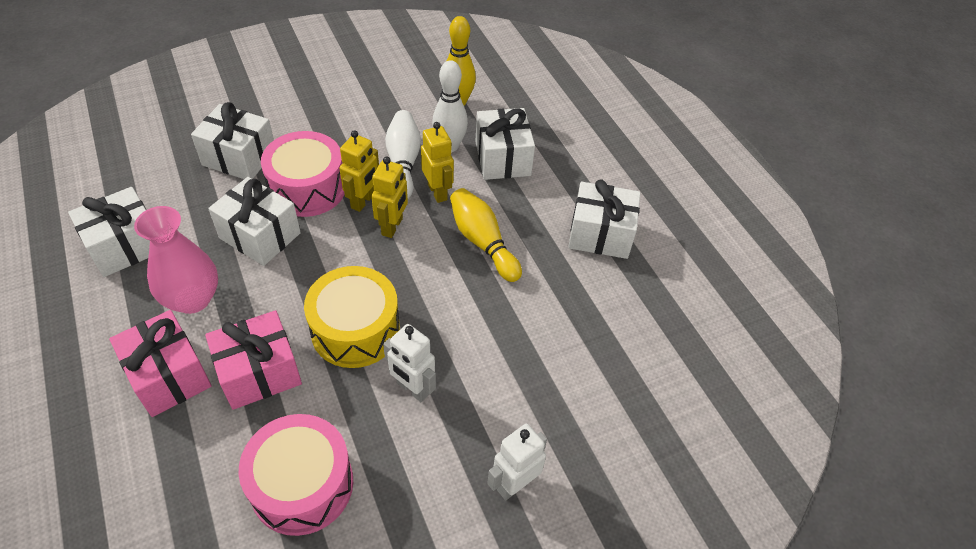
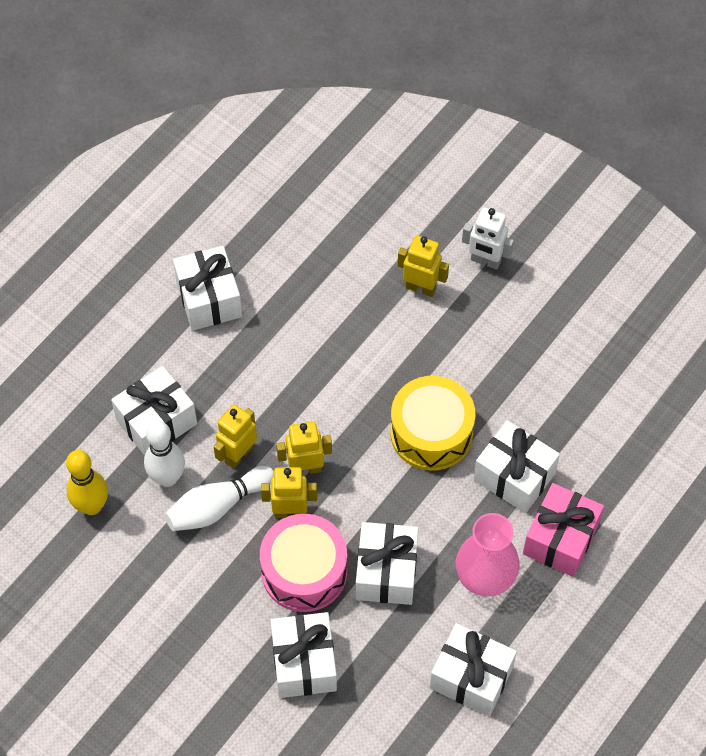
camera: 115 degrees left, 10 degrees up
pink gift [205,310,302,410] -> white gift [474,420,560,513]
pink drum [238,414,353,536] -> none
white robot [383,324,436,402] -> none
yellow bowling pin [450,188,522,282] -> none
none -> yellow robot [398,235,449,297]

